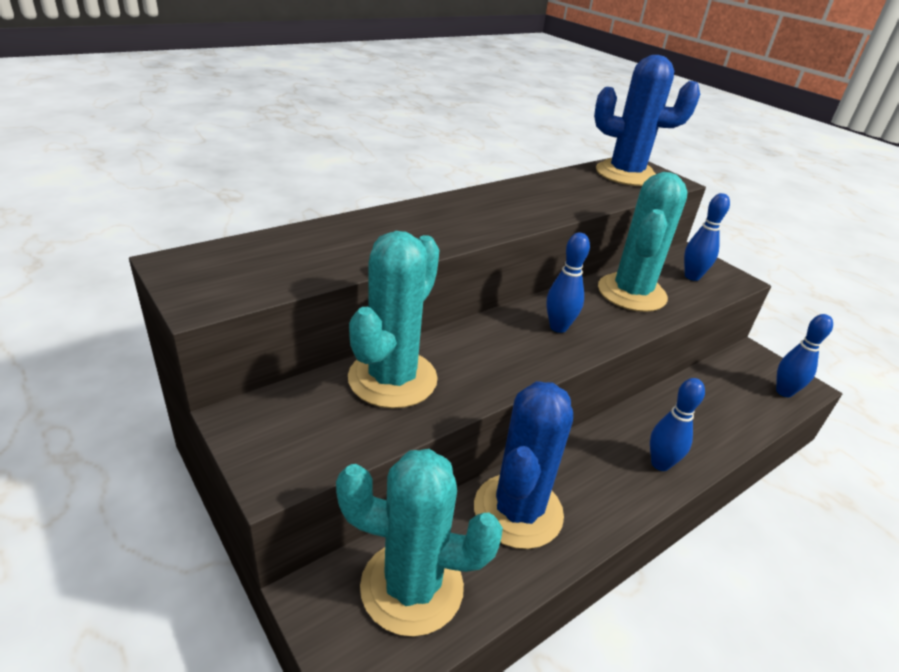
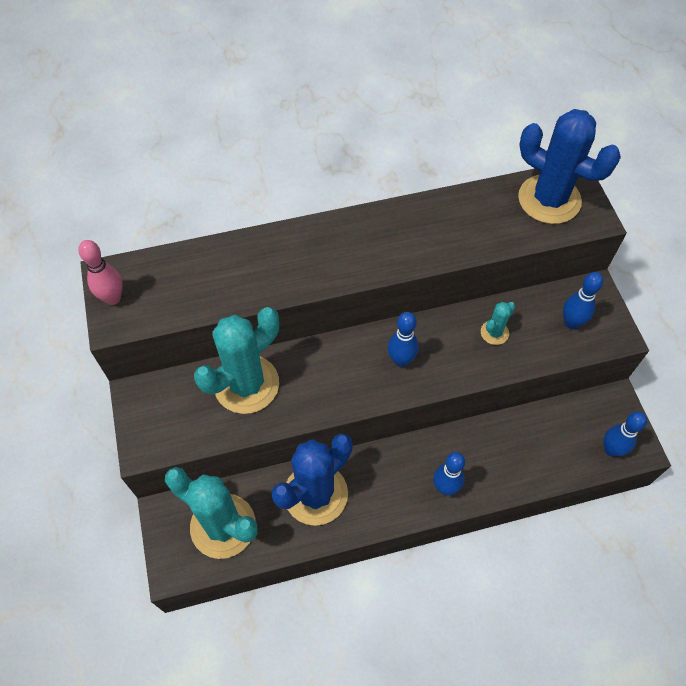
camera: 25 degrees right, 25 degrees up
turquoise cactus [598,172,688,312] -> turquoise cactus [481,302,515,345], size x0.45
none -> pink bowling pin [78,240,123,305]

